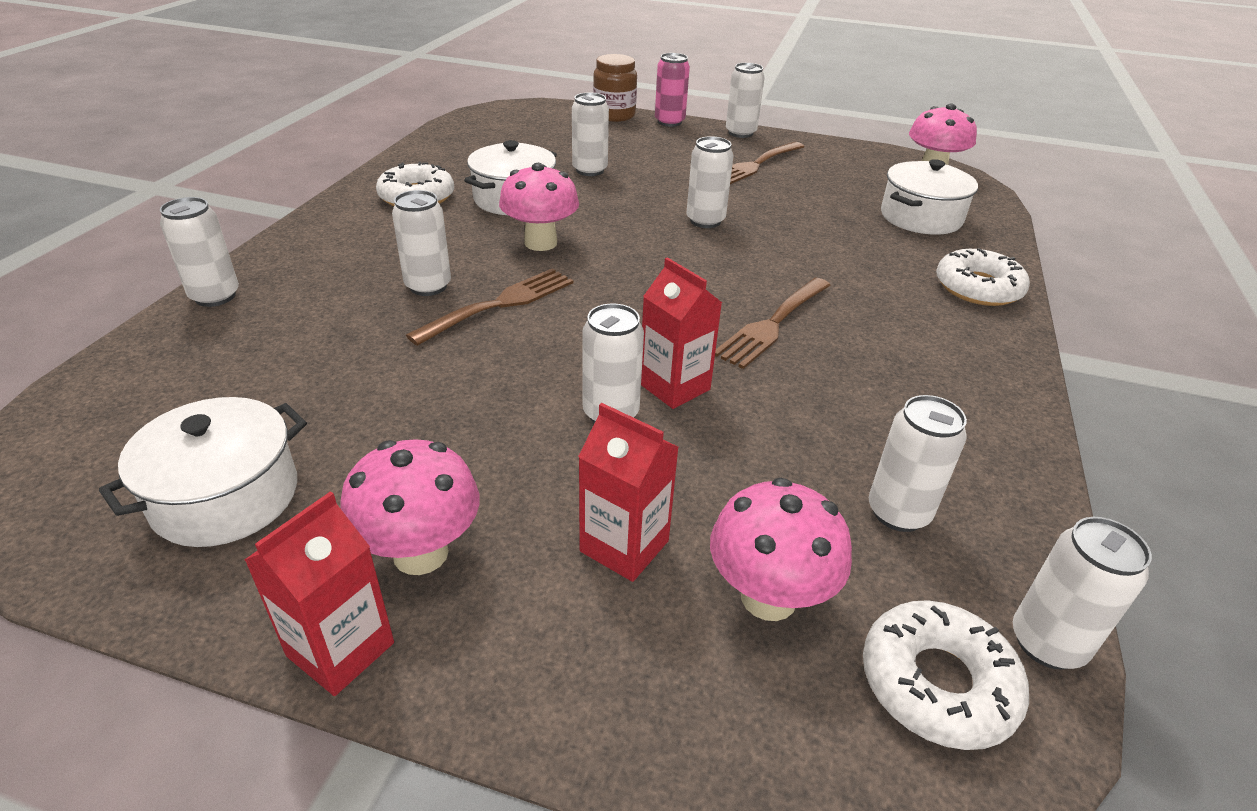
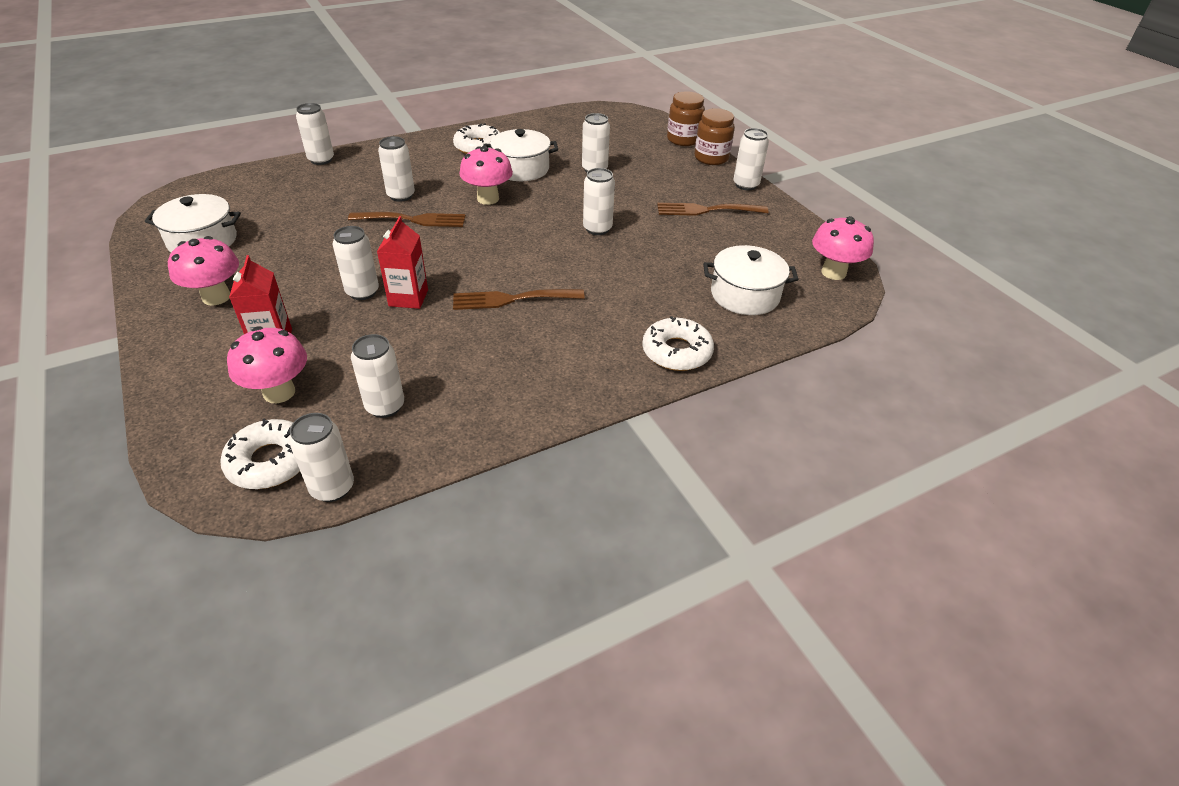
camera: 45 degrees right, 5 degrees up
red carton [245,491,394,696] -> none
pink can [655,53,690,127] -> brown jar [695,108,735,165]

